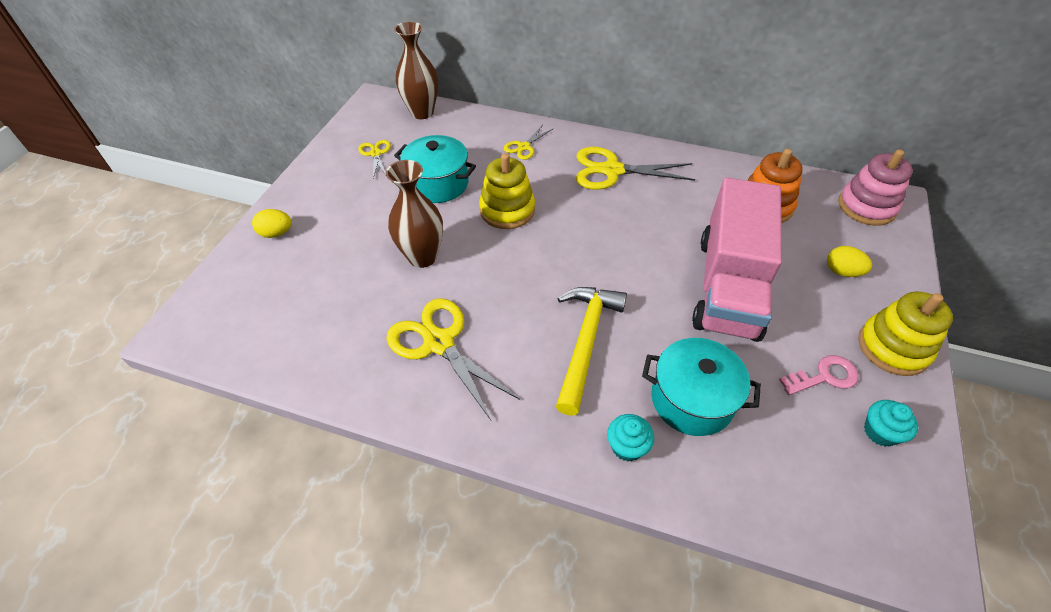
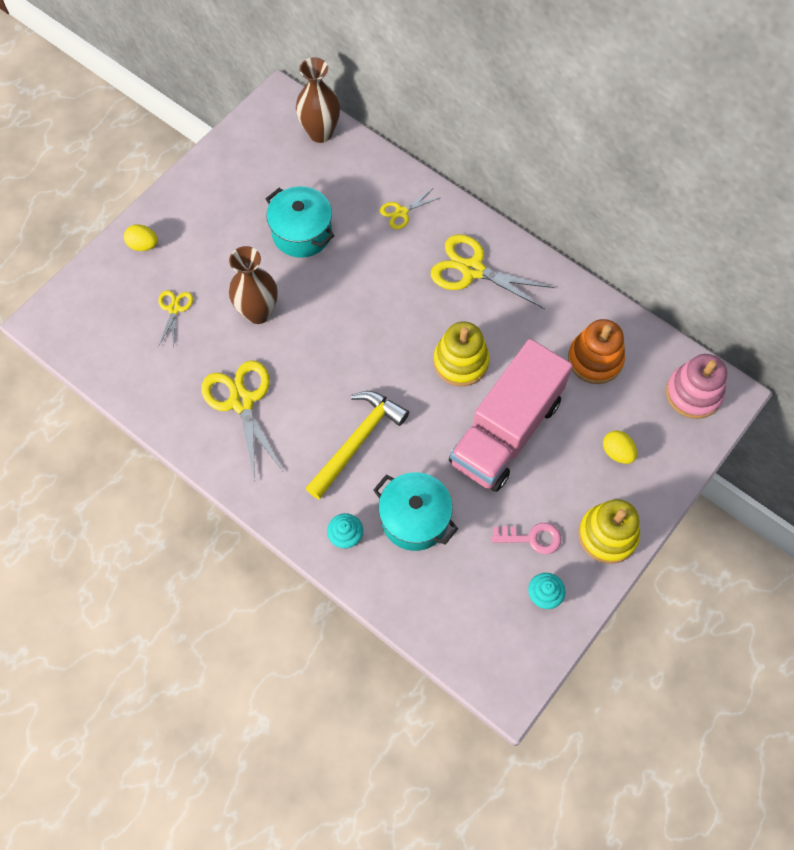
camera: 20 degrees right, 15 degrees up
yellow scissors [358,140,391,178] -> yellow scissors moved to [158,290,193,347]
yellow stacking toy [479,153,535,229] -> yellow stacking toy moved to [433,322,489,387]

